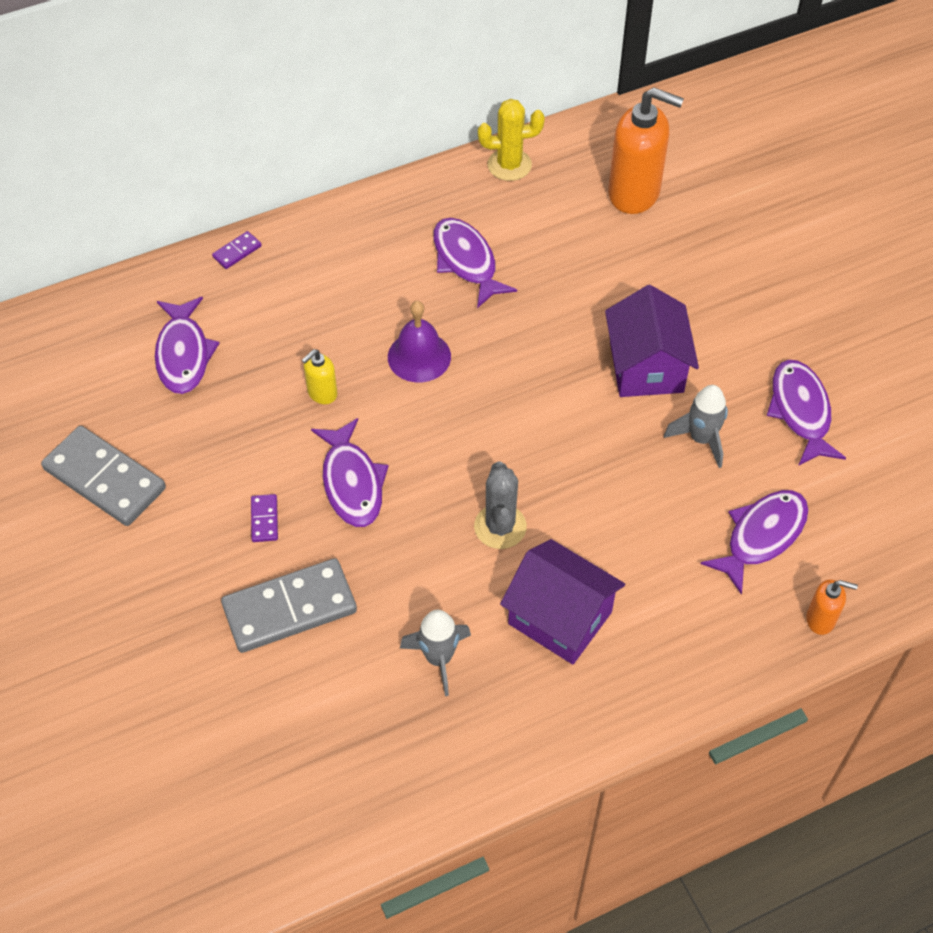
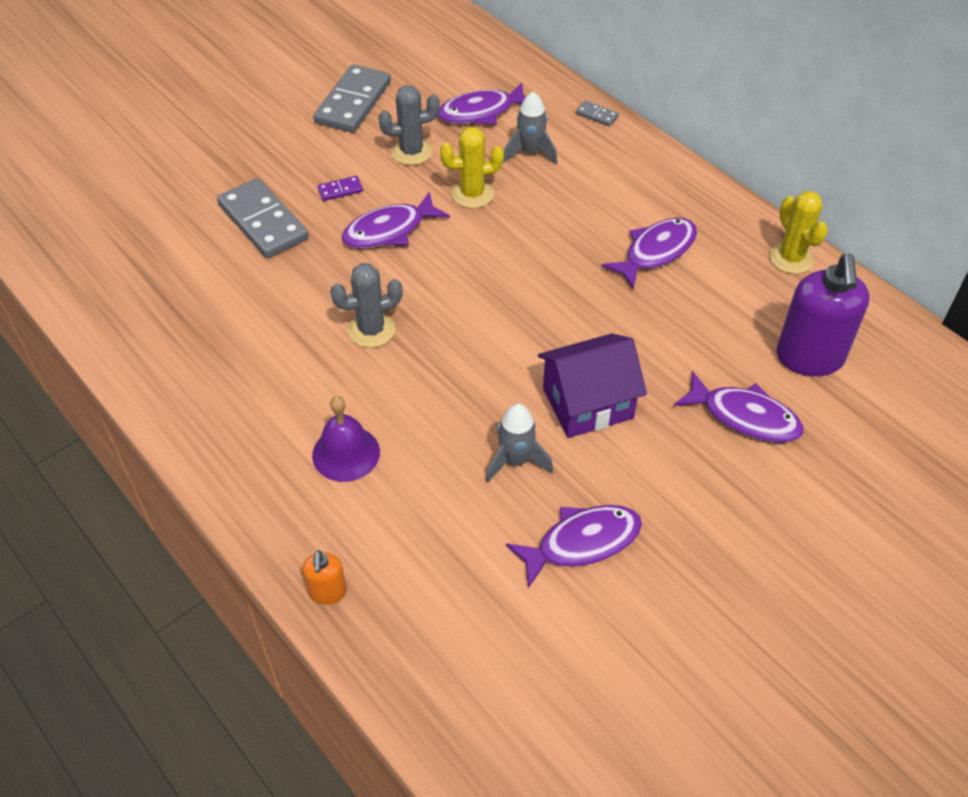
camera: 75 degrees right, 5 degrees down
purple domino [212,231,262,269] -> grey domino [576,100,619,126]
yellow soap dispenser [302,349,338,404] -> yellow cactus [440,127,504,208]
purple bell [388,301,451,382] -> purple bell moved to [312,396,380,482]
grey rocket [400,610,471,696] -> grey rocket moved to [503,91,557,164]
purple house [500,539,625,664] -> none
orange soap dispenser [608,87,684,214] -> purple soap dispenser [777,253,869,376]
purple fish [701,490,809,595] -> purple fish moved to [674,371,804,442]
none -> grey cactus [378,85,440,165]

